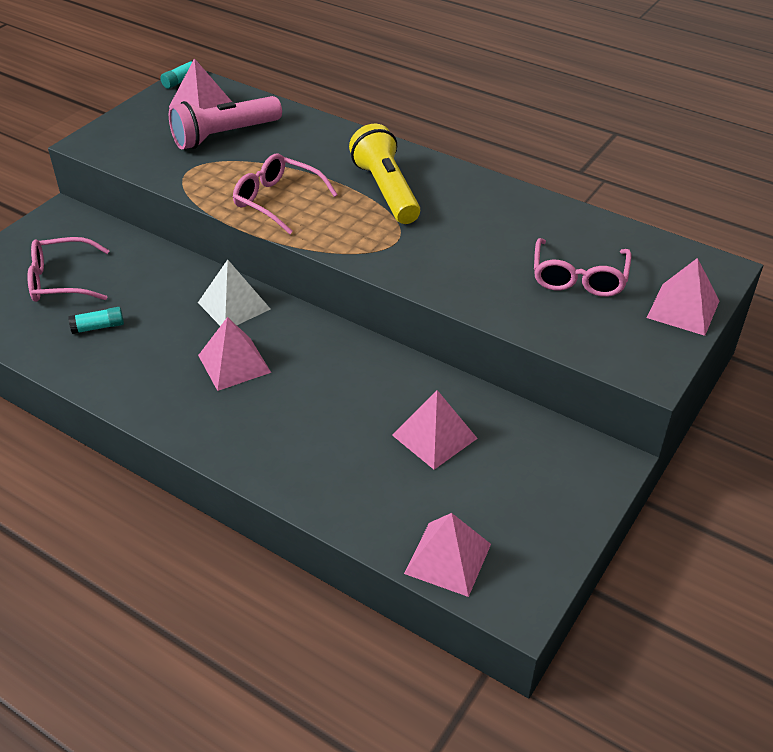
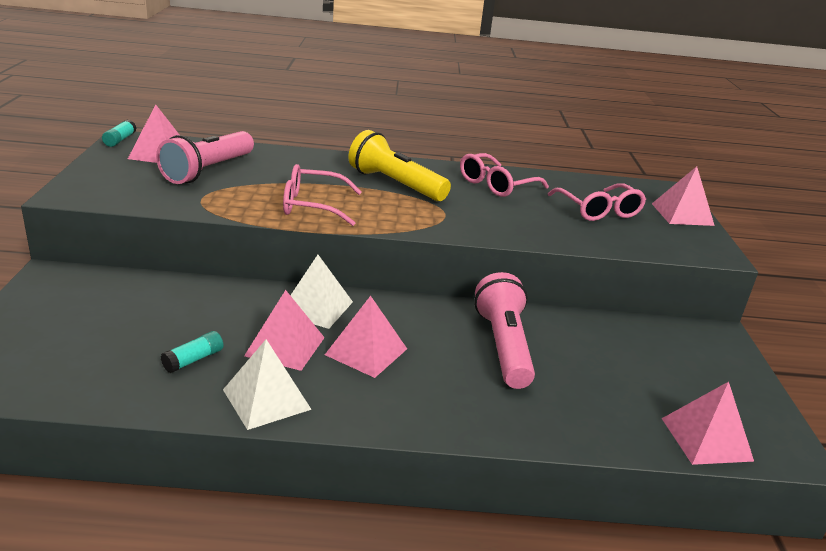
camera: 35 degrees left, 15 degrees down
pink glasses [27,237,110,302] -> pink glasses moved to [460,153,549,197]
pink pyramid [392,390,478,470] -> pink pyramid moved to [244,290,325,371]
none -> white pyramid [223,339,312,430]
none -> pink flashlight [474,272,535,389]

